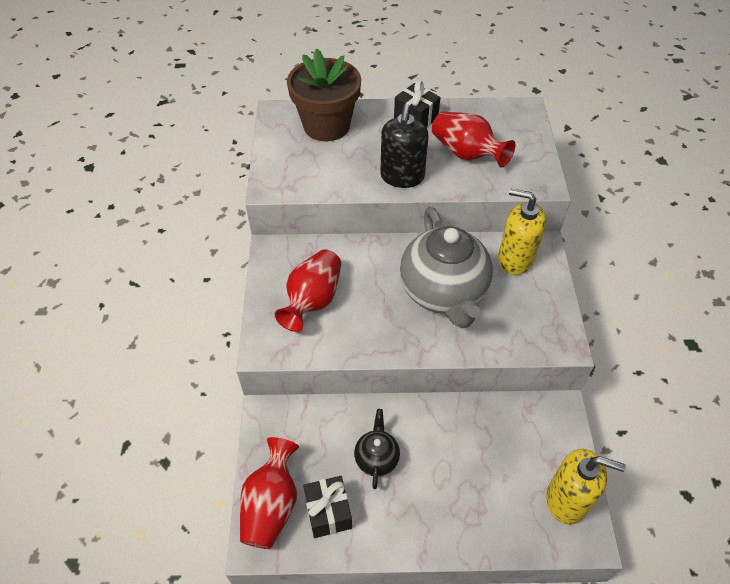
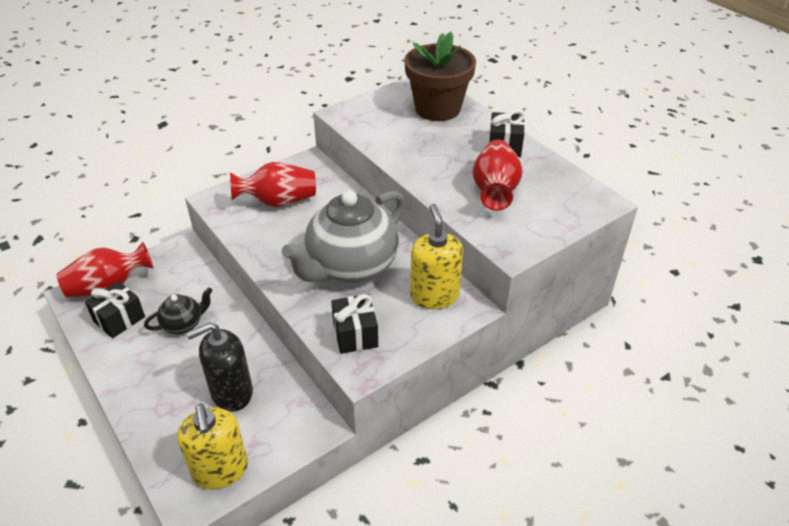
camera: 55 degrees right, 10 degrees down
black soap dispenser [380,104,429,188] -> black soap dispenser moved to [186,322,253,412]
none -> black gift [331,294,378,354]

